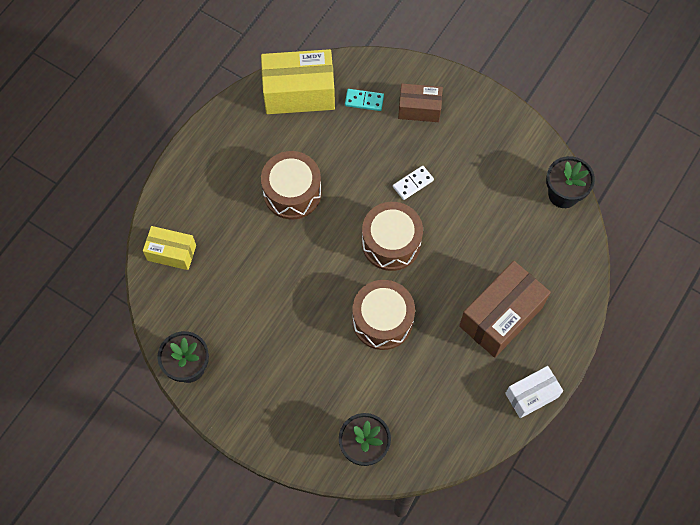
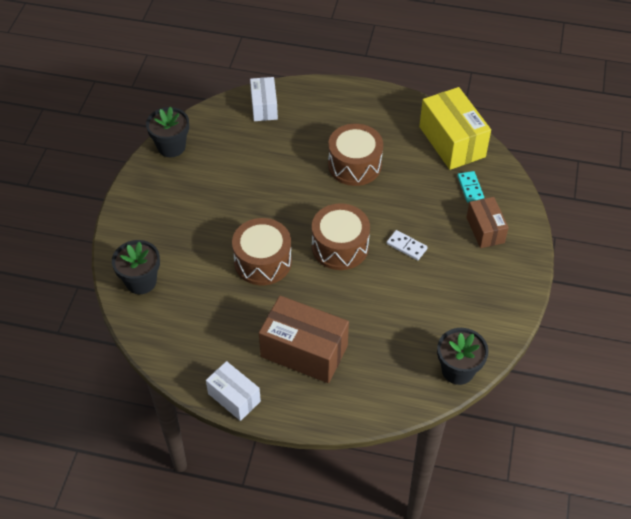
camera: 70 degrees right, 15 degrees down
yellow box [143,226,196,270] -> white box [250,77,278,121]

